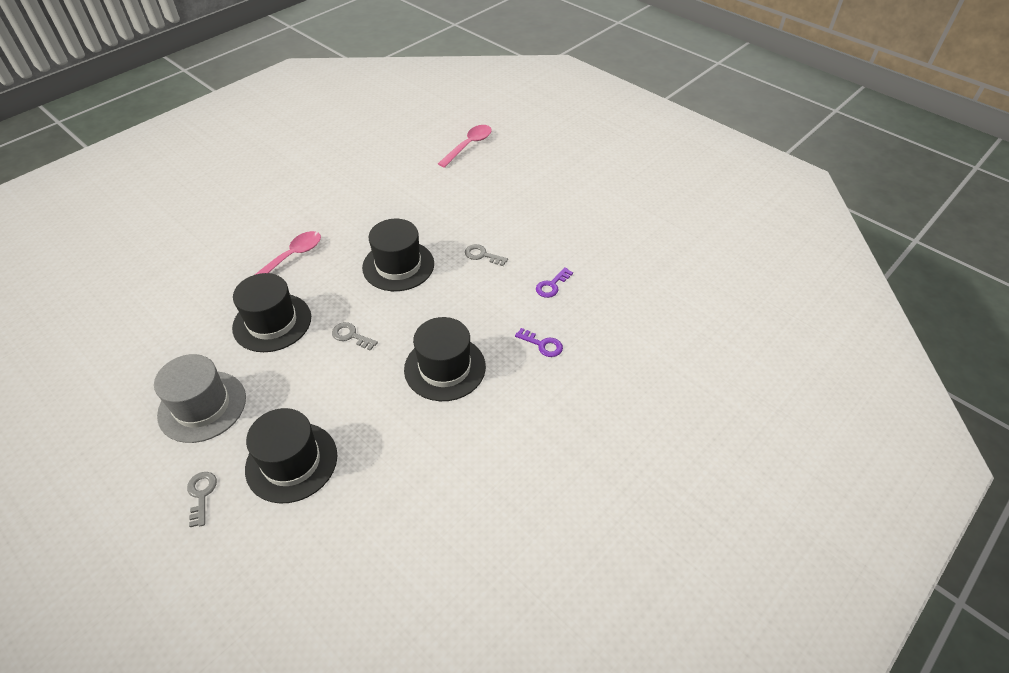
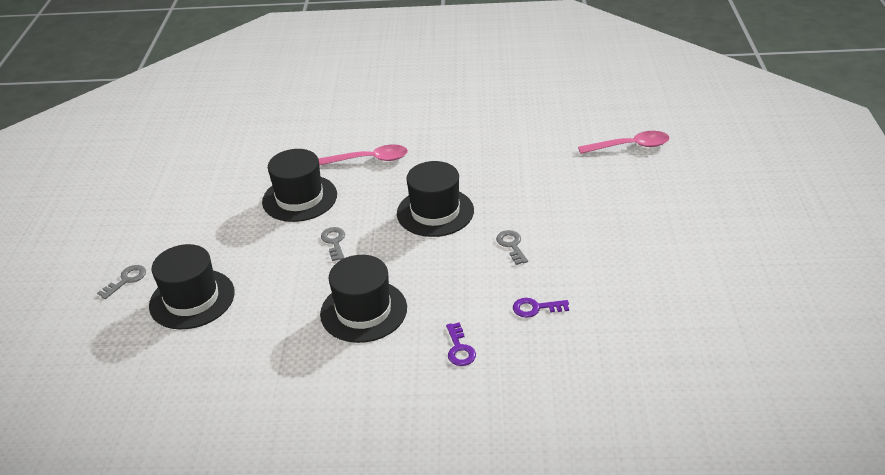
camera: 50 degrees right, 10 degrees down
grey hat [154,354,246,443] -> none

